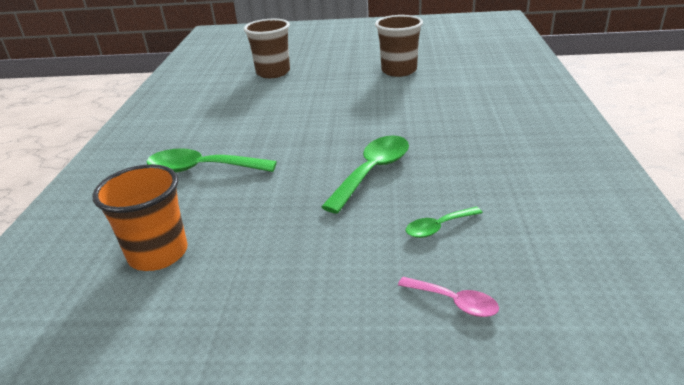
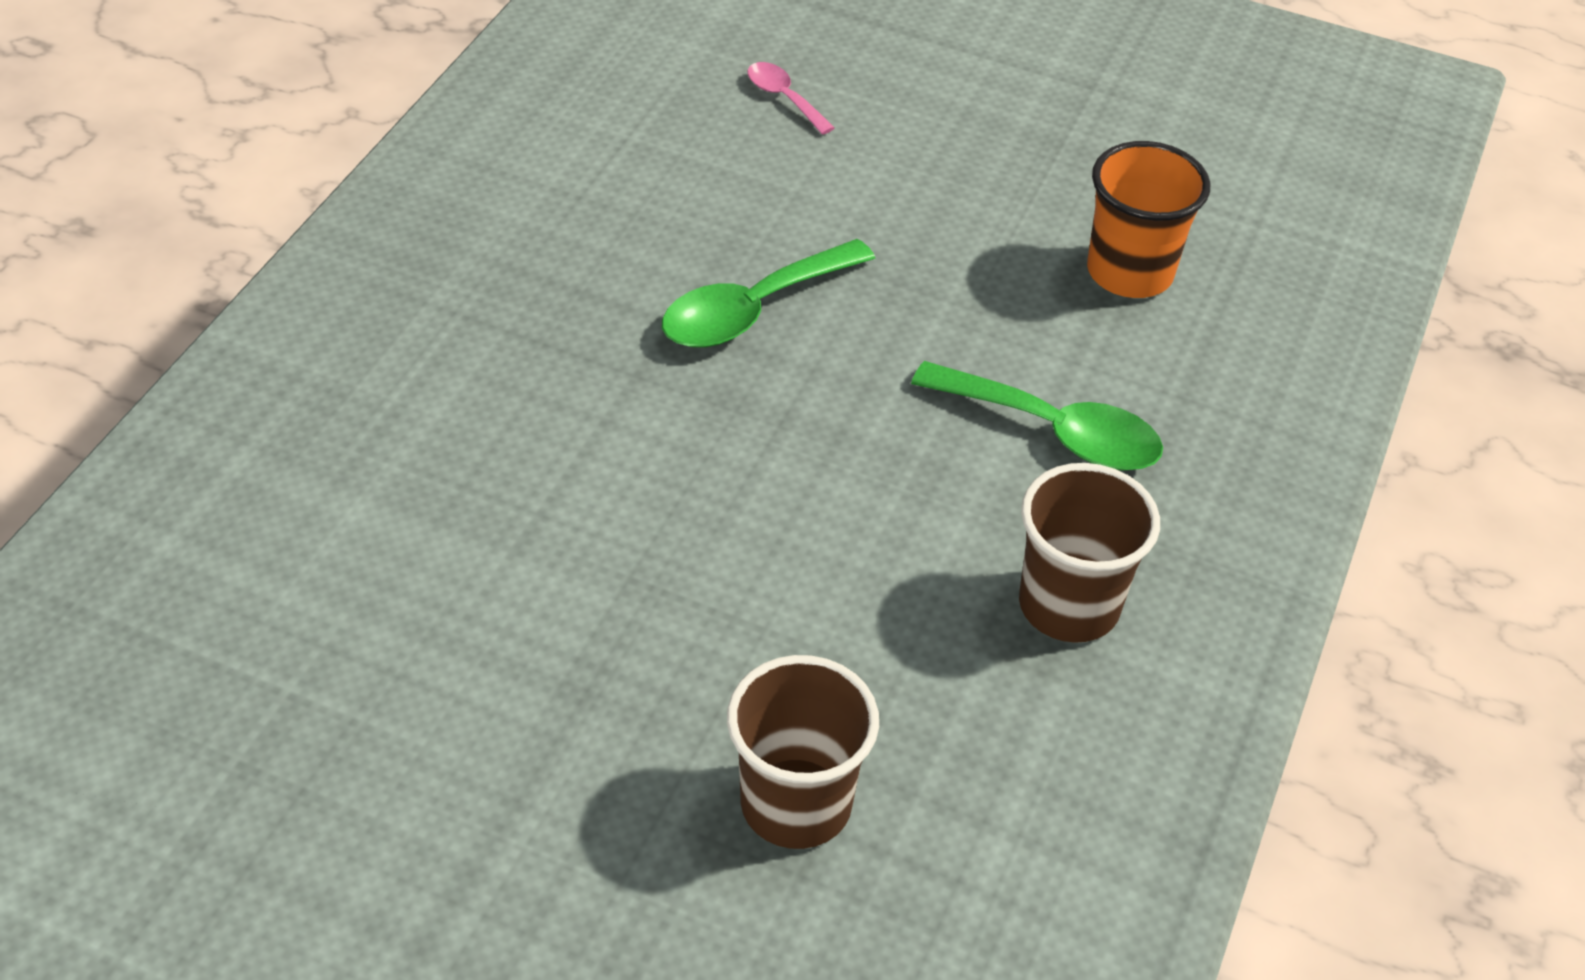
camera: 165 degrees left, 15 degrees up
brown cup [375,15,423,77] -> brown cup moved to [1019,463,1160,643]
green spoon [406,207,483,238] -> none

